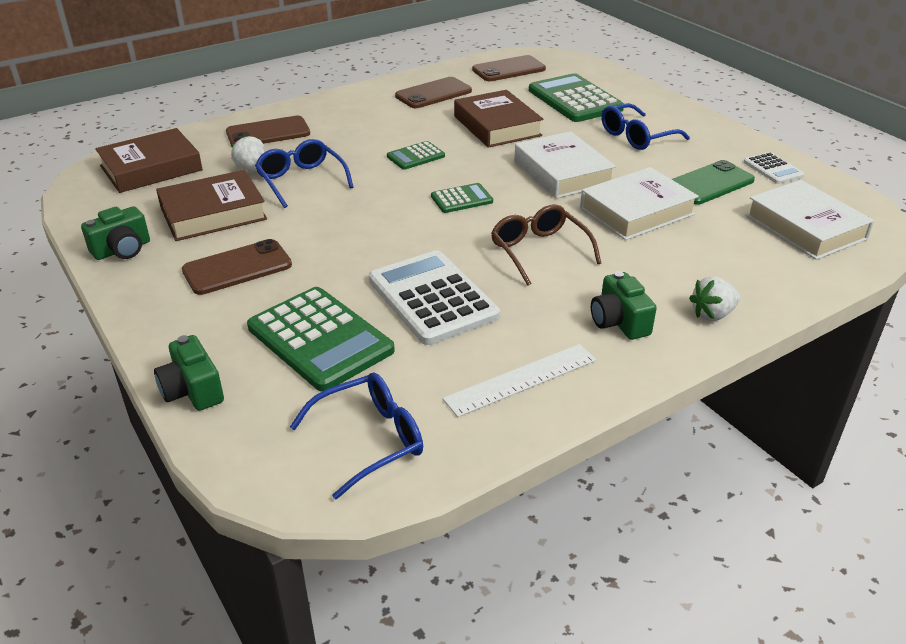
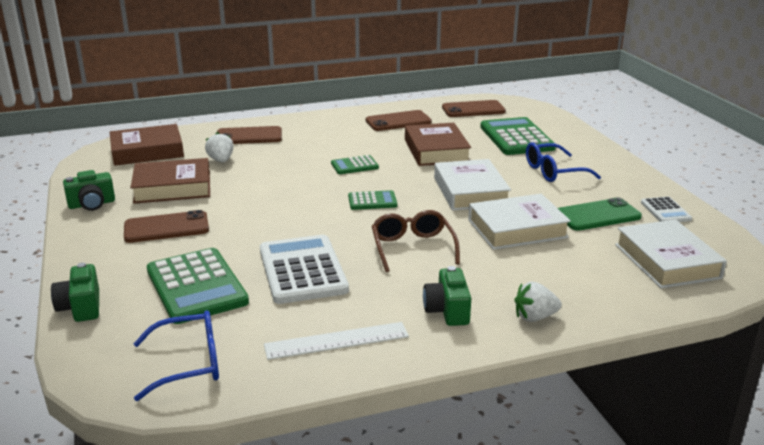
camera: 15 degrees right, 10 degrees down
blue glasses [255,139,354,208] -> none

